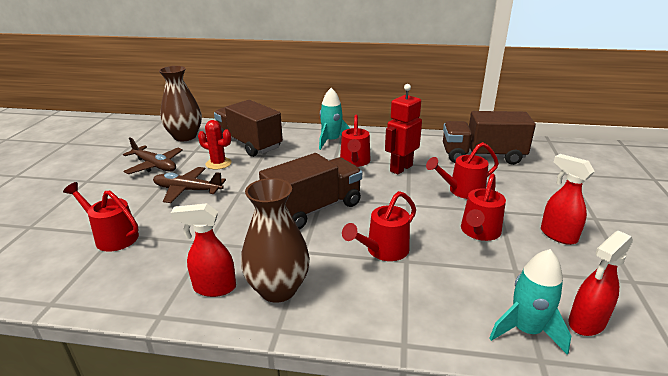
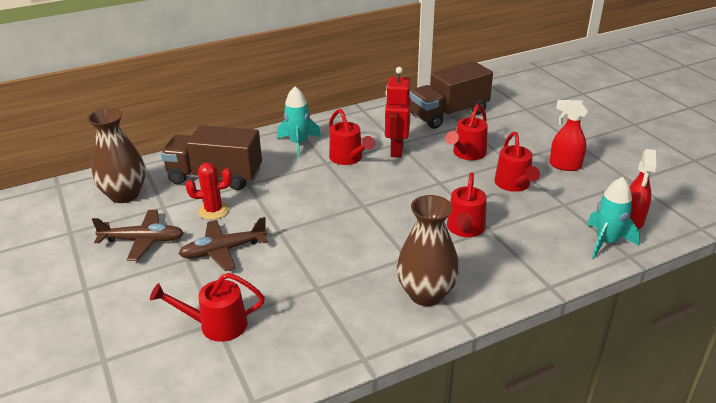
camera: 35 degrees left, 5 degrees up
red spray bottle [171,203,236,297] -> none
brown truck [259,153,362,230] -> none

